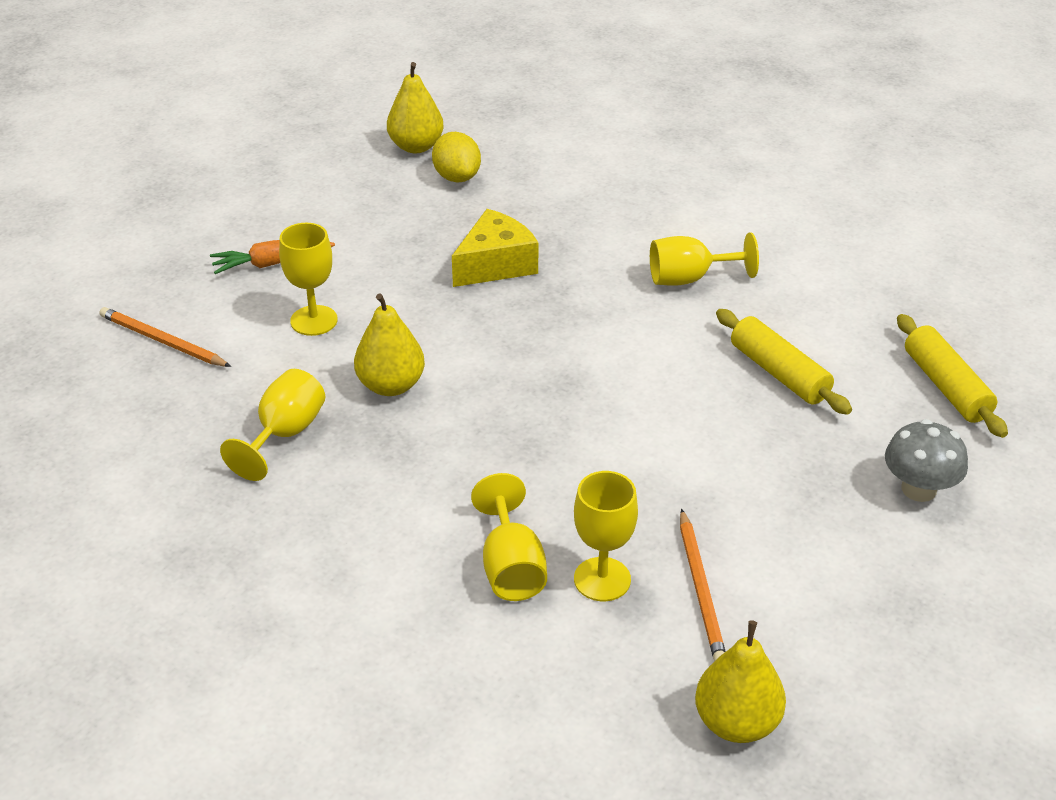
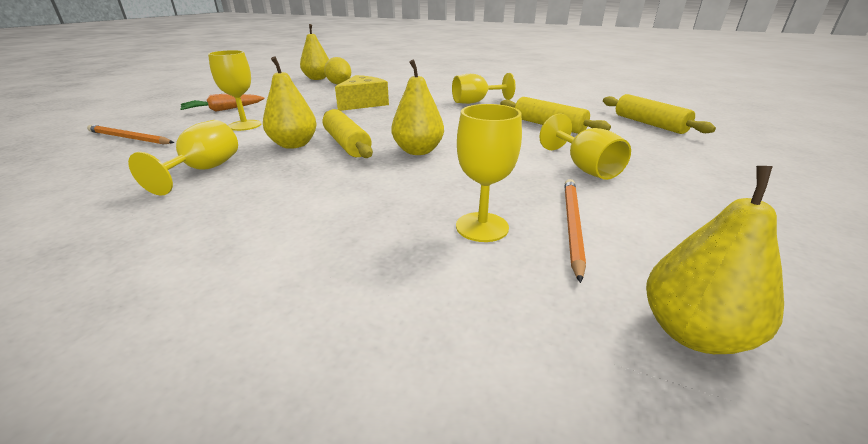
camera: 10 degrees left, 10 degrees down
yellow goblet [471,473,547,601] -> yellow goblet moved to [539,114,631,180]
orange pencil [680,509,726,661] -> orange pencil turned 150 degrees counterclockwise [565,179,586,283]
grey mushroom [885,419,968,502] -> none
none -> yellow rolling pin [322,109,373,158]
none -> yellow pear [392,59,444,155]

